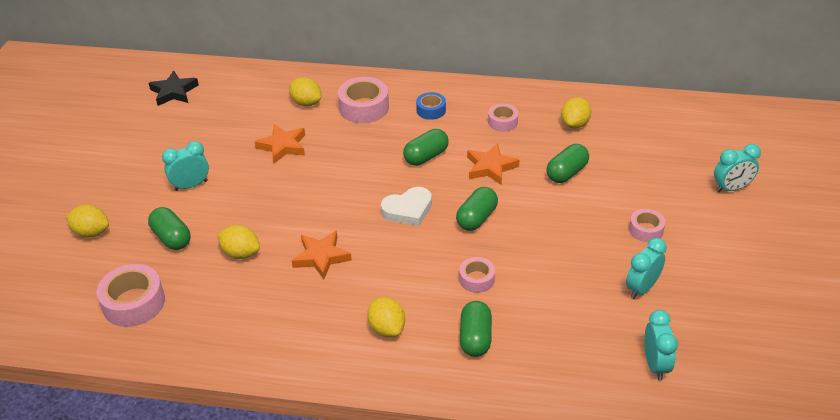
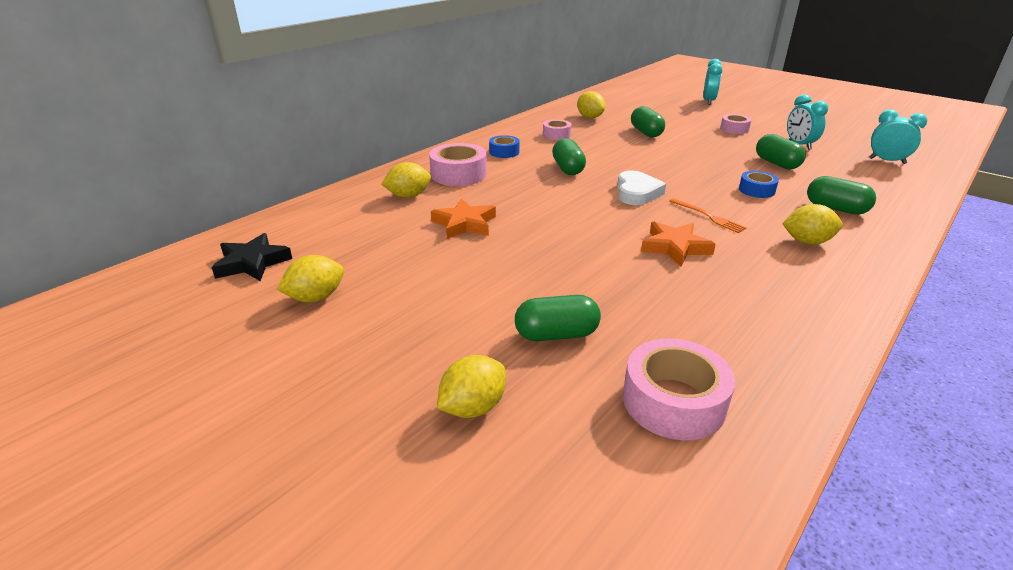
camera: 60 degrees left, 10 degrees down
turquoise clock [162,141,209,191] -> none
yellow lemon [217,225,260,259] -> yellow lemon moved to [277,255,344,302]
green capsule [456,187,498,231] -> green capsule moved to [756,134,806,169]
pink tape [459,257,495,293] -> blue tape [739,171,779,198]
orange star [467,143,519,185] -> none
none -> orange fork [669,198,747,233]

